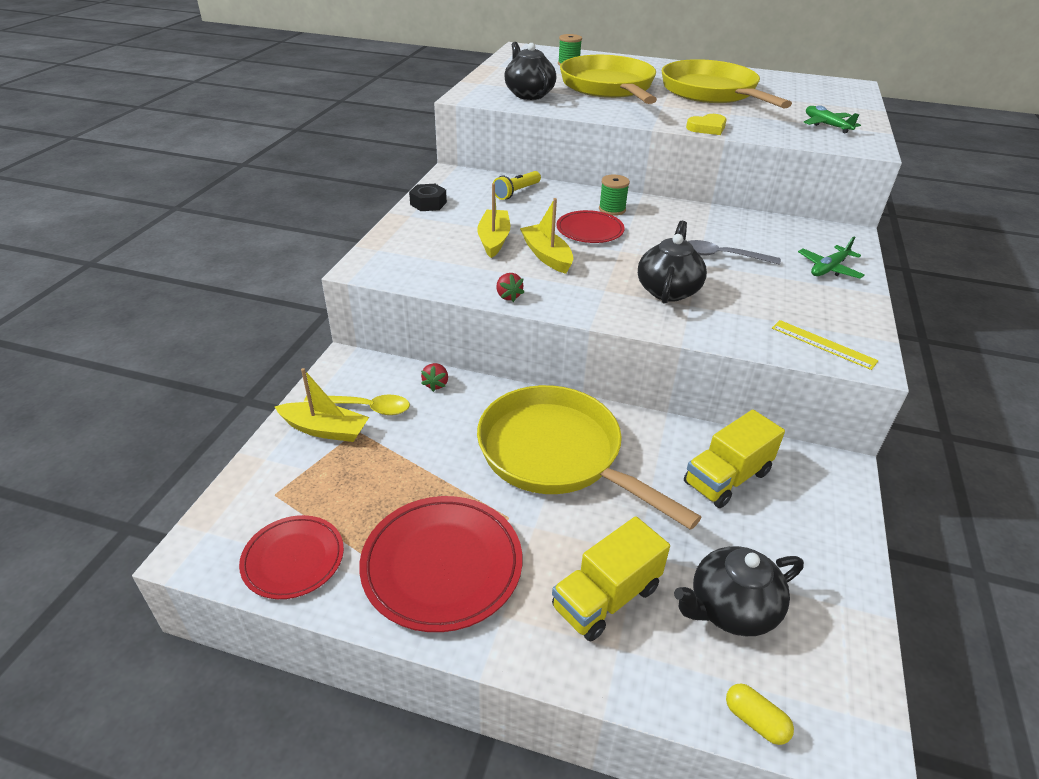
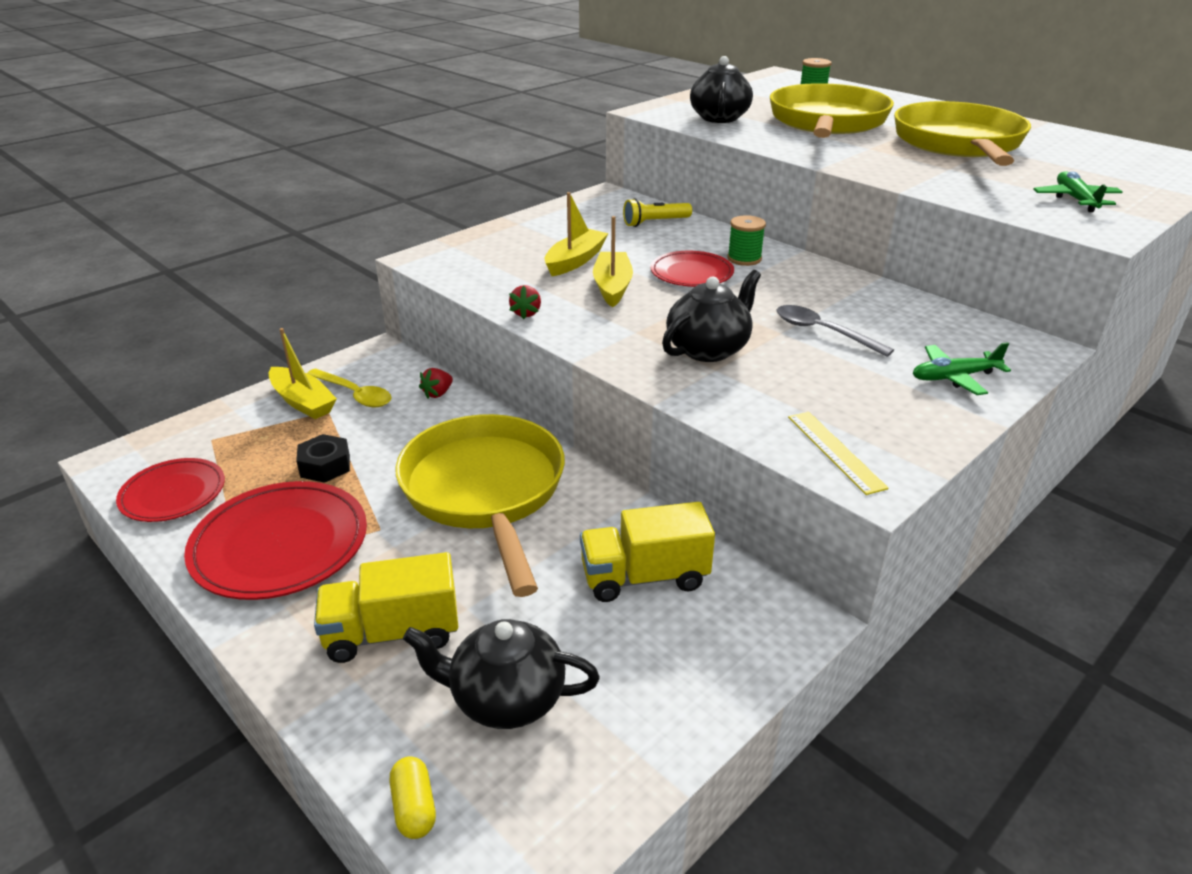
camera: 30 degrees right, 5 degrees down
black nut [409,184,447,211] -> black nut moved to [296,434,350,483]
yellow heart [686,114,726,135] -> none

